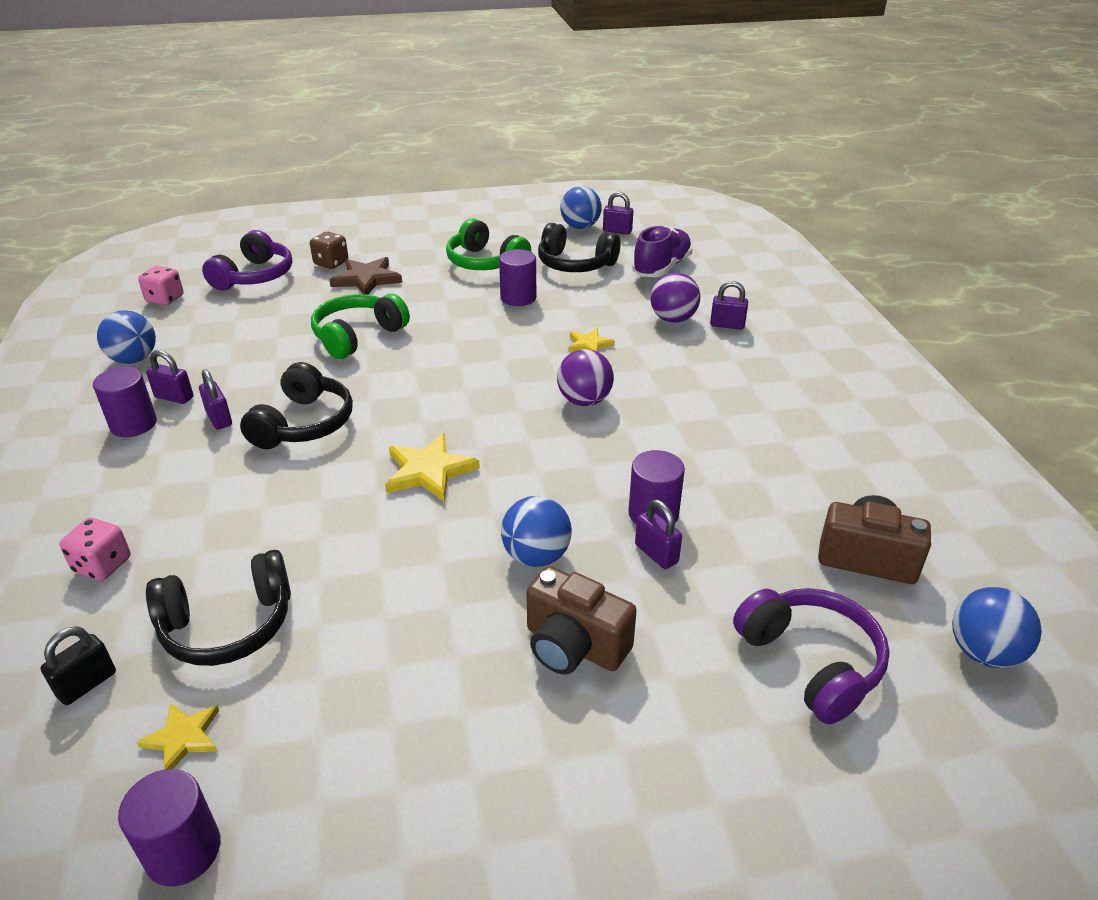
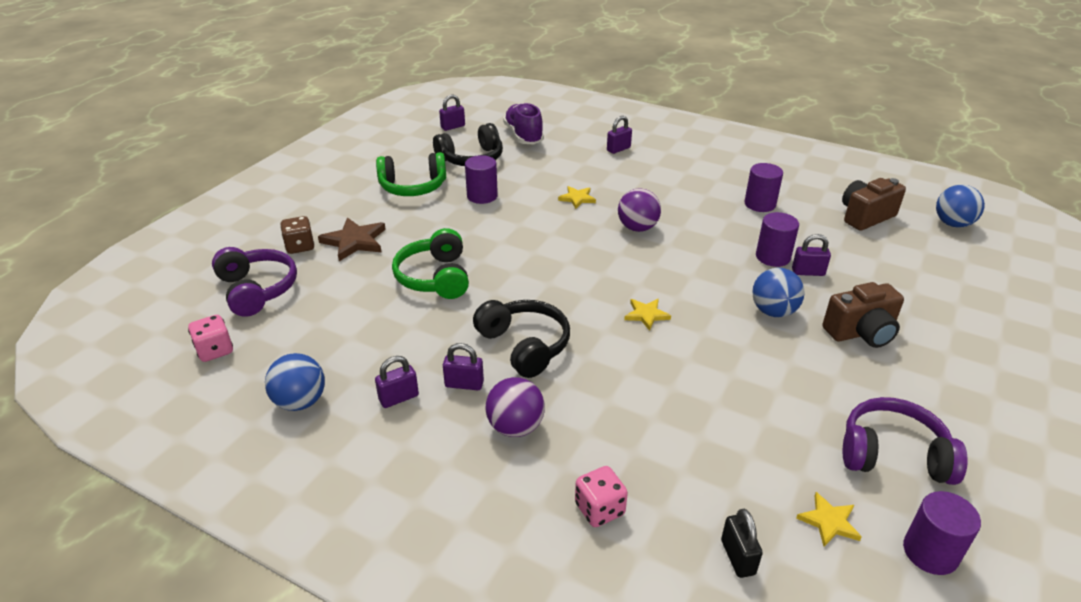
camera: 50 degrees left, 0 degrees up
purple cylinder [93,367,157,437] -> purple cylinder moved to [744,163,783,212]
black headphones [146,550,291,666] -> none
yellow star [385,433,480,502] -> yellow star [624,299,671,331], size x0.61
blue ball [560,186,602,229] -> none
purple ball [651,272,700,323] -> purple ball moved to [486,377,545,437]
purple headphones [733,588,890,724] -> purple headphones moved to [843,397,968,485]

